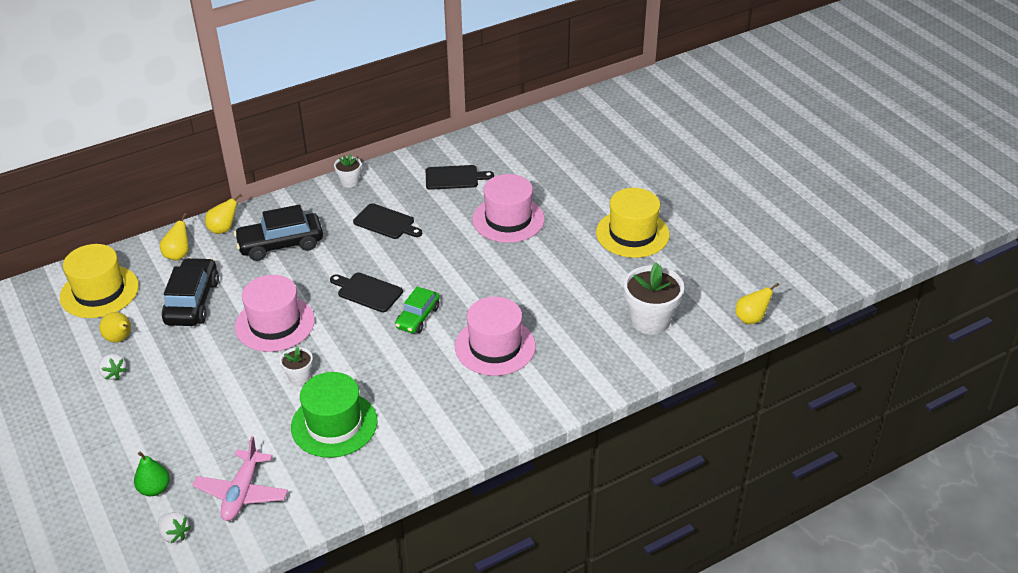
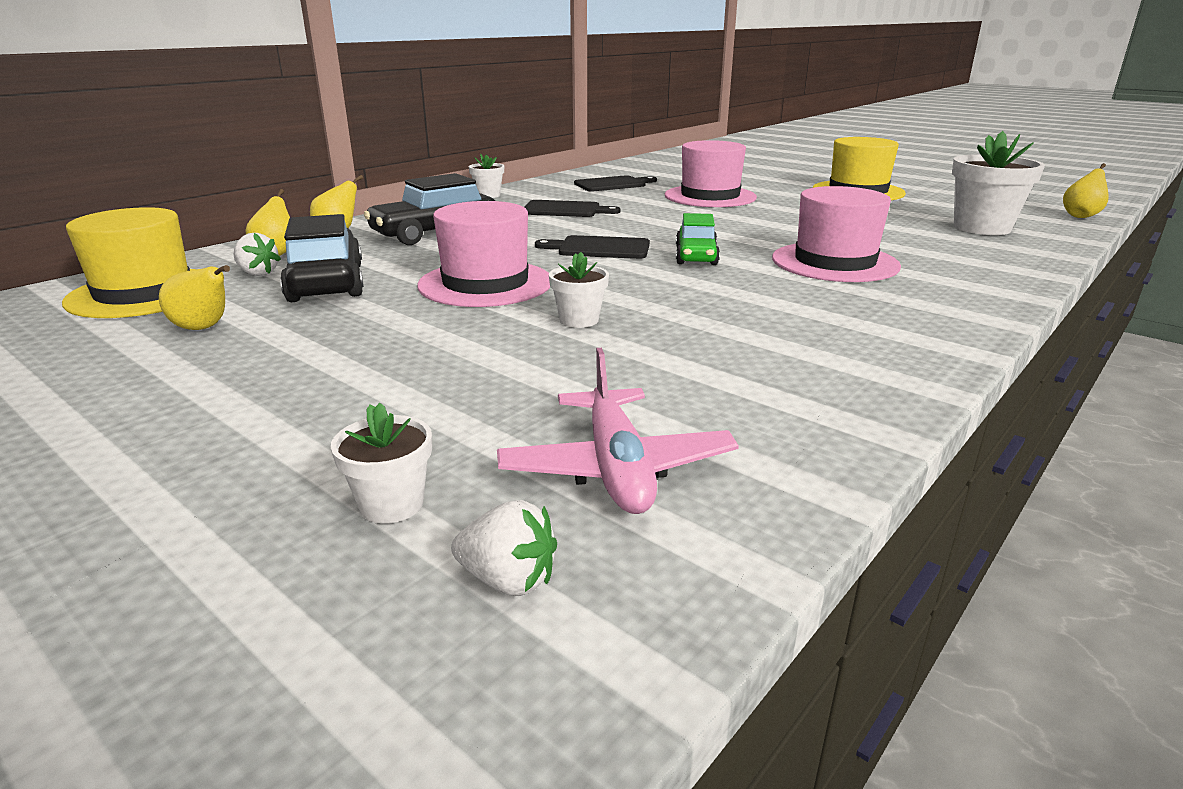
camera: 20 degrees left, 15 degrees down
white strawberry [98,354,127,380] -> white strawberry moved to [234,233,281,276]
green pear [134,452,170,496] -> white flower pot [331,403,432,524]
green hat [291,372,378,458] -> none

